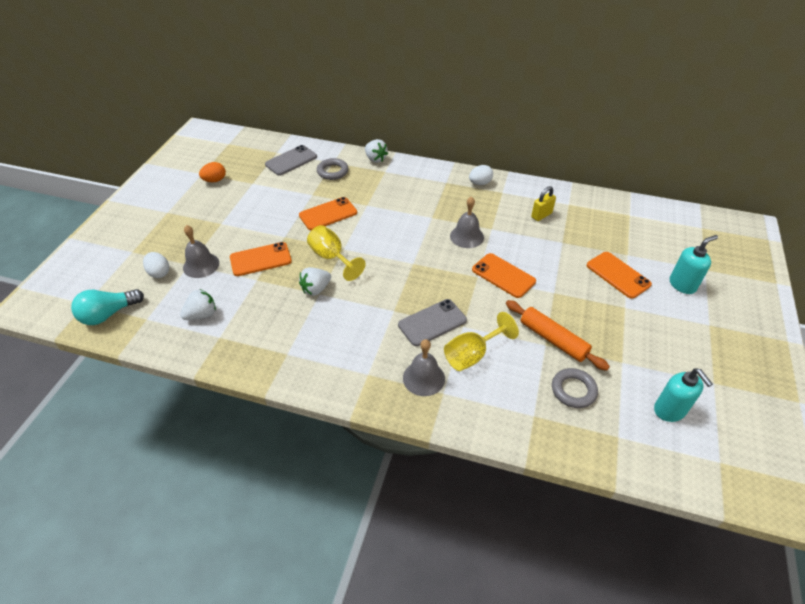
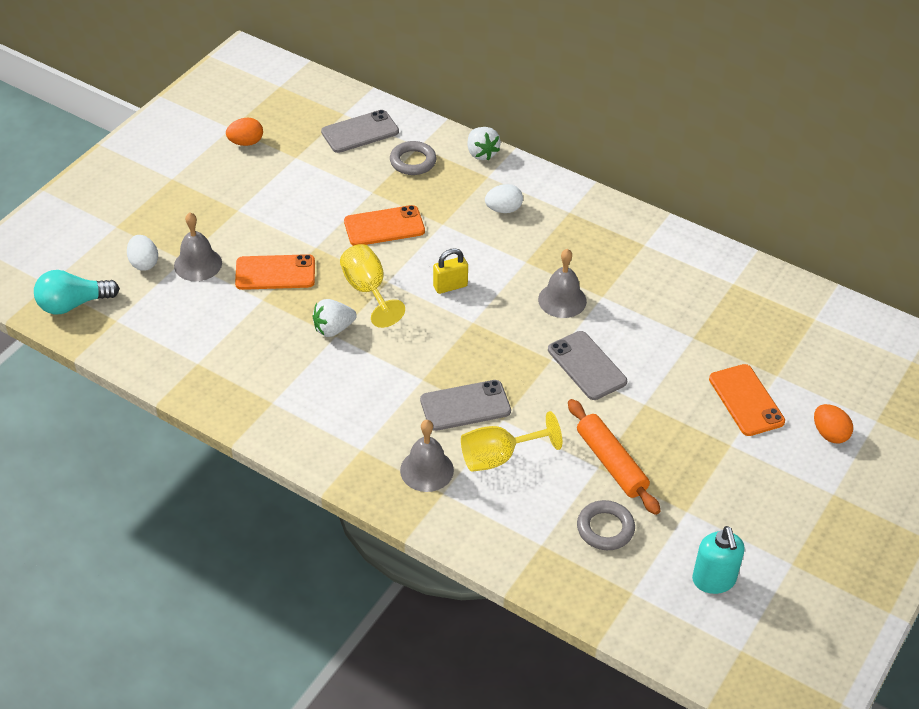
camera: 15 degrees right, 0 degrees up
white strawberry [180,289,216,320] -> none
white egg [469,165,493,185] -> white egg moved to [485,184,523,213]
orange phone [472,253,536,298] -> grey phone [548,331,627,400]
yellow padlock [531,186,556,221] -> yellow padlock moved to [433,248,468,294]
turquoise soap dispenser [670,235,718,294] -> orange egg [814,404,853,443]

